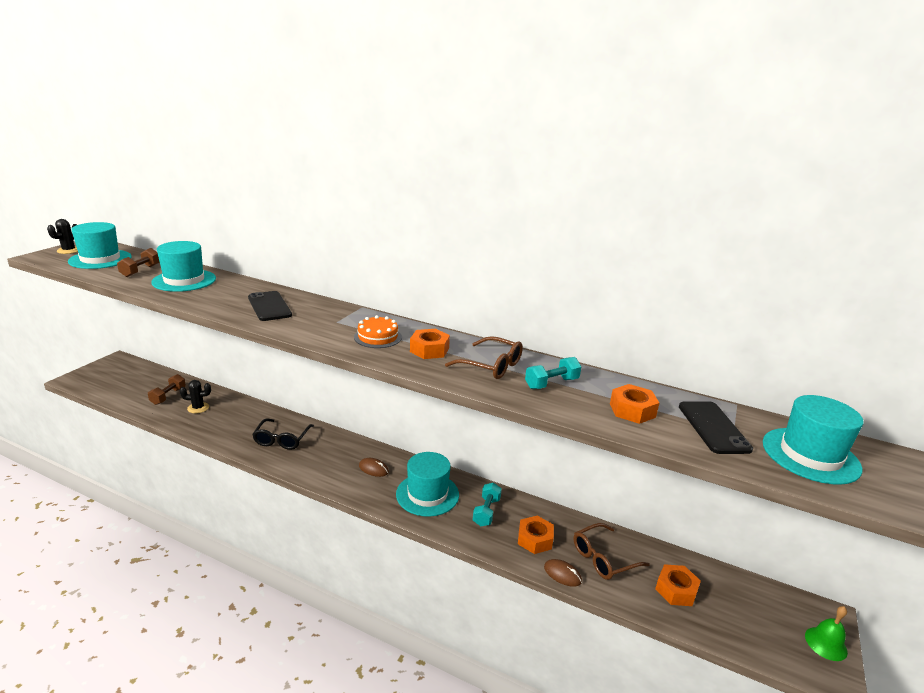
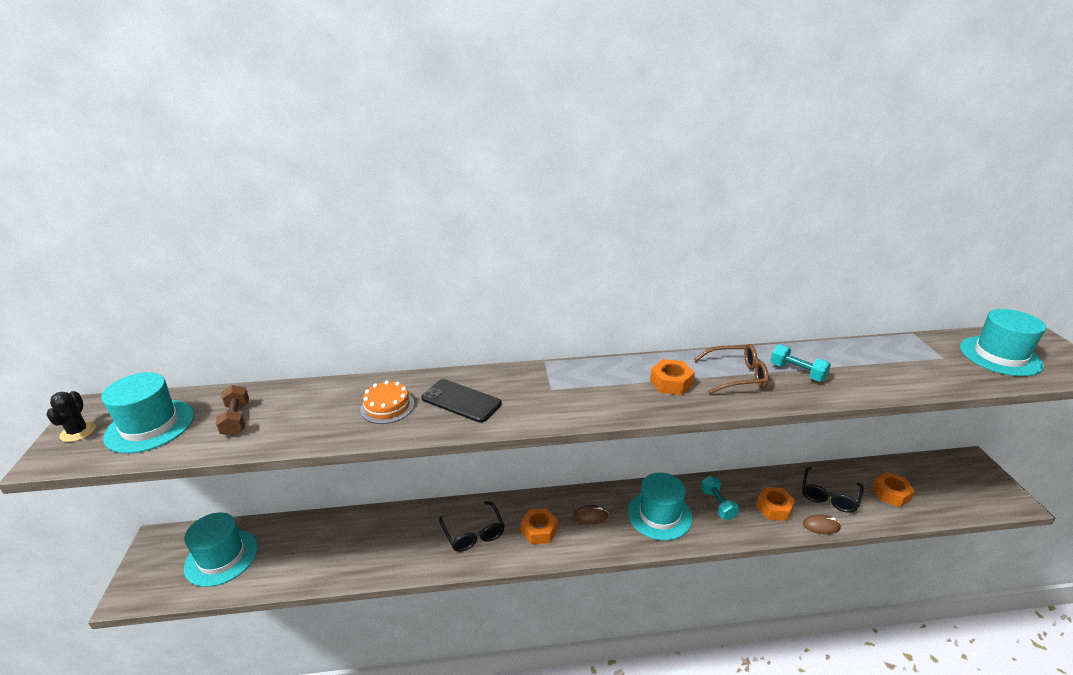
camera: 30 degrees left, 5 degrees up
brown dumbbell [148,374,186,405] -> none
turquoise hat [151,241,216,292] -> turquoise hat moved to [184,513,258,587]
black cactus [179,380,211,414] -> none
orange cake [354,315,402,348] -> orange cake moved to [360,380,414,424]
turquoise dumbbell [525,357,581,389] -> turquoise dumbbell turned 75 degrees counterclockwise [771,344,831,382]
brown glasses [574,523,650,580] -> black glasses [802,467,864,513]
orange nut [610,384,659,424] -> orange nut moved to [521,508,558,544]
black phone [679,401,753,454] -> none
green bell [805,606,848,661] -> none

